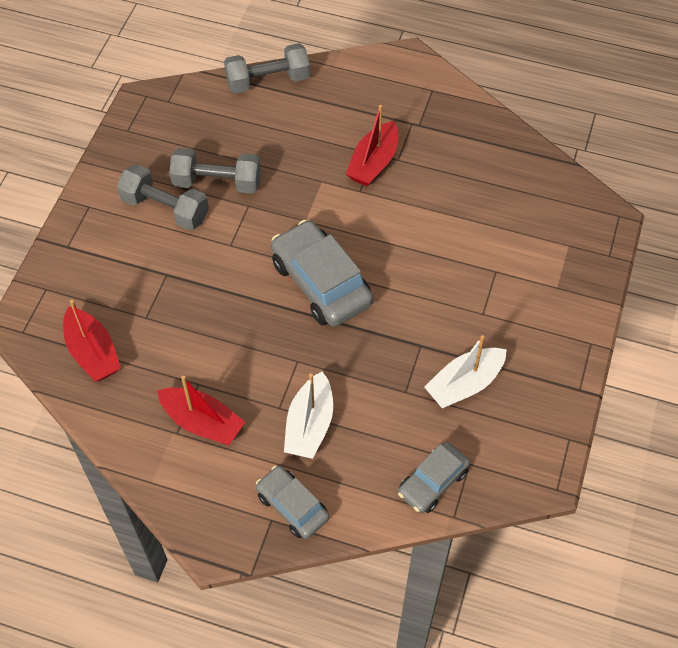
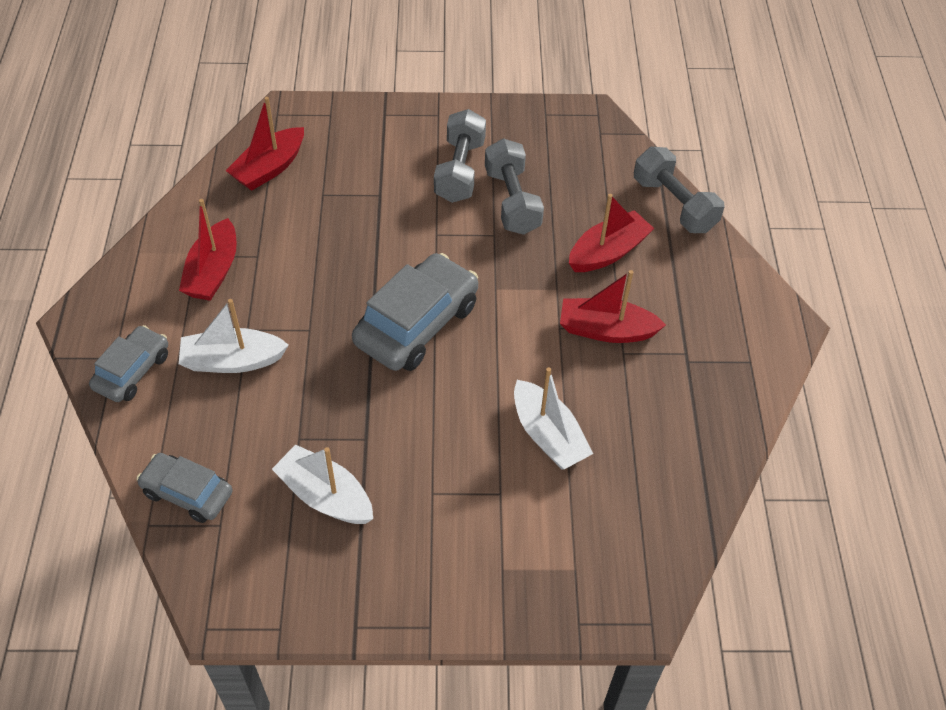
camera: 70 degrees right, 5 degrees down
none -> white boat [514,367,593,470]
none -> red boat [569,194,654,272]

